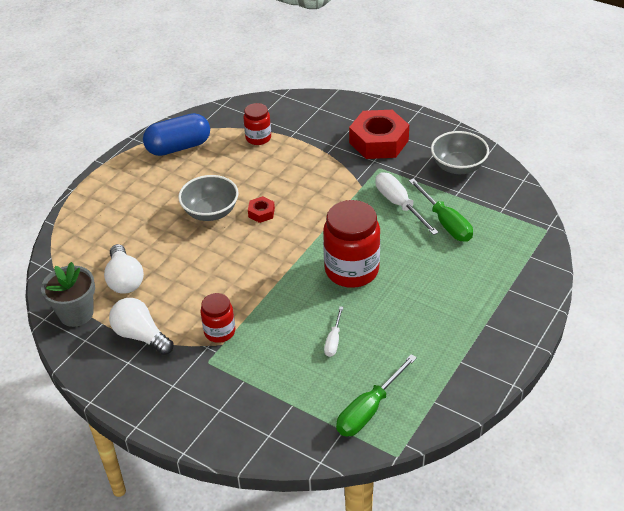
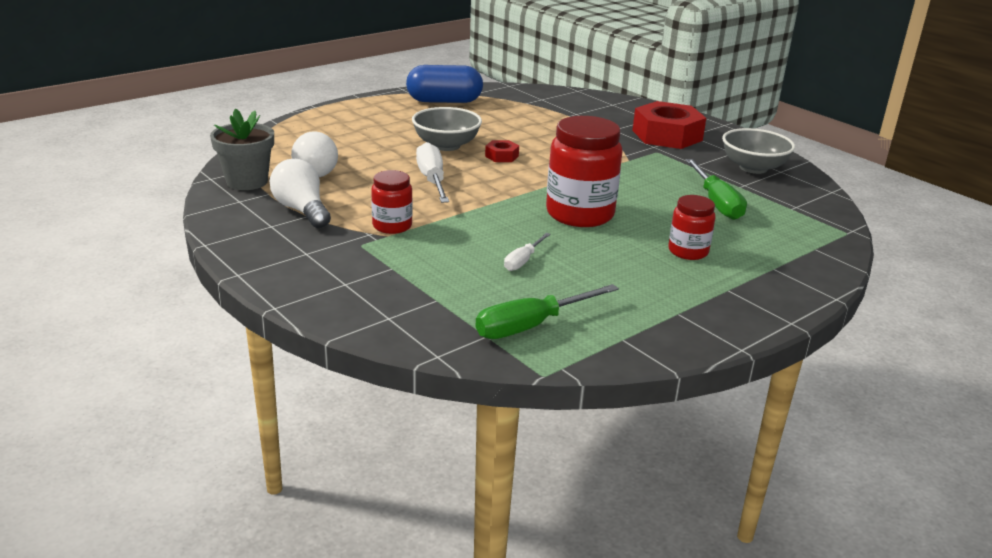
camera: 15 degrees right, 15 degrees down
red jar [243,103,271,145] -> red jar moved to [668,195,715,260]
white screwdriver [376,172,439,235] -> white screwdriver moved to [416,142,449,203]

